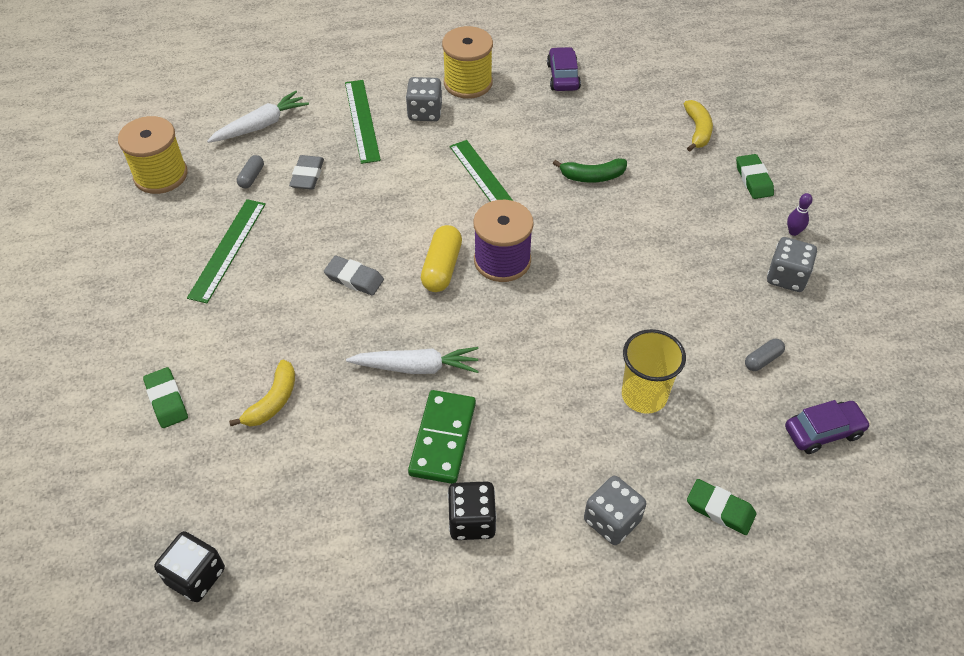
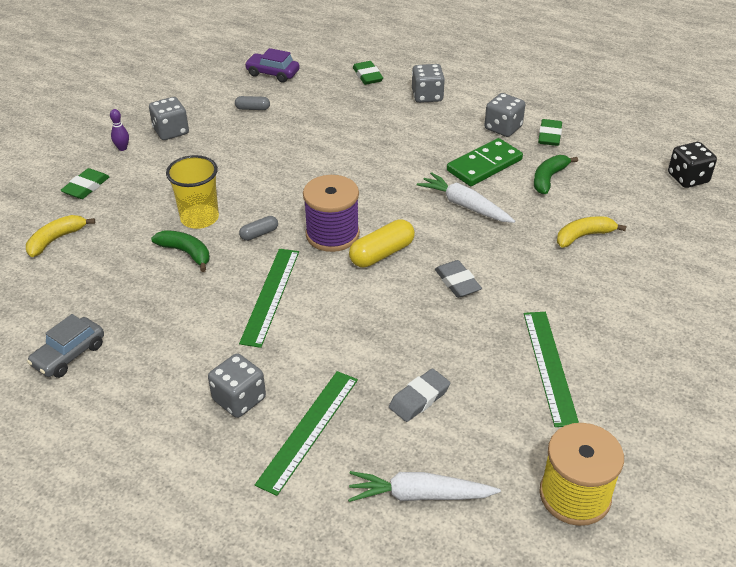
camera: 140 degrees left, 10 degrees down
green eraser [143,367,188,428] -> green eraser moved to [538,119,562,146]
green ruler [187,199,266,303] -> green ruler turned 60 degrees counterclockwise [524,312,579,427]
grey capsule [237,155,264,188] -> grey capsule moved to [239,216,278,241]
yellow spool [442,26,493,99] -> none
black dice [448,481,497,540] -> grey dice [485,93,525,137]
purple car [547,47,581,91] -> grey car [27,314,104,378]
yellow cup [622,329,686,414] -> yellow cup moved to [166,155,219,229]
none -> green banana [534,155,578,194]

